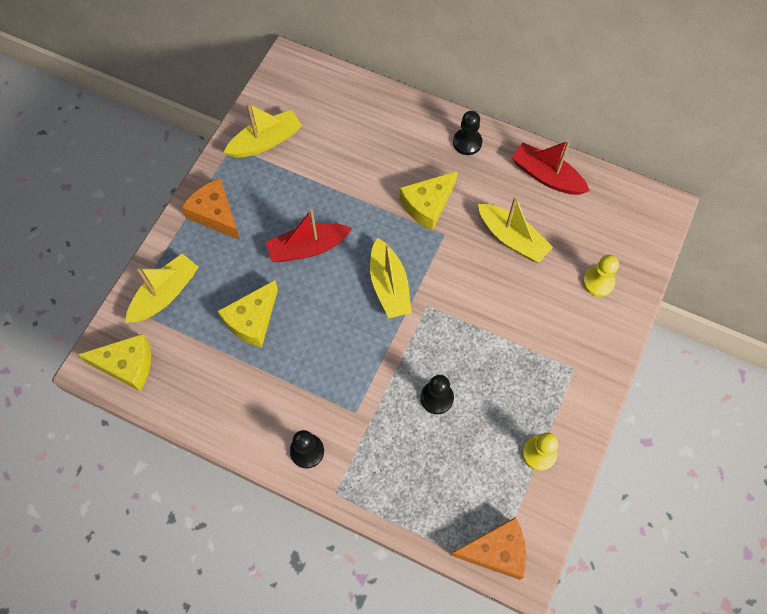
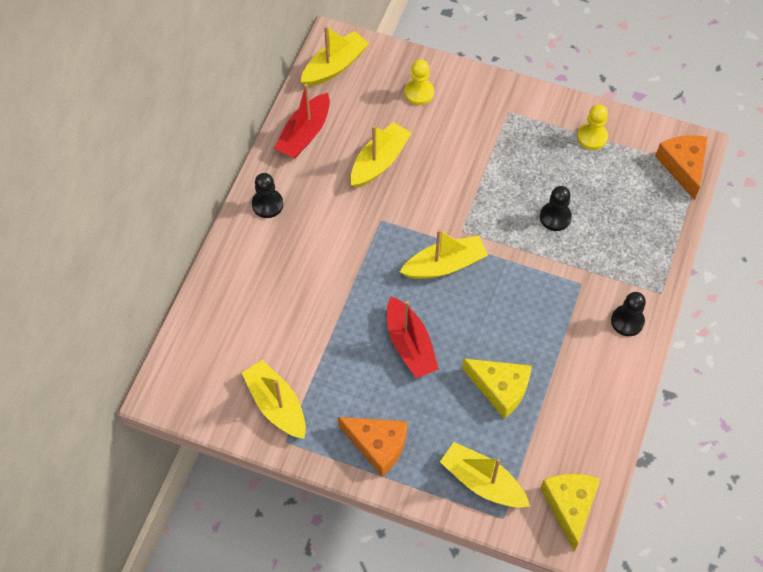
camera: 95 degrees left, 5 degrees down
orange cheese [181,179,240,240] -> orange cheese turned 105 degrees counterclockwise [338,417,408,477]
yellow cheese [400,171,458,230] -> none
none -> yellow boat [301,26,369,87]

